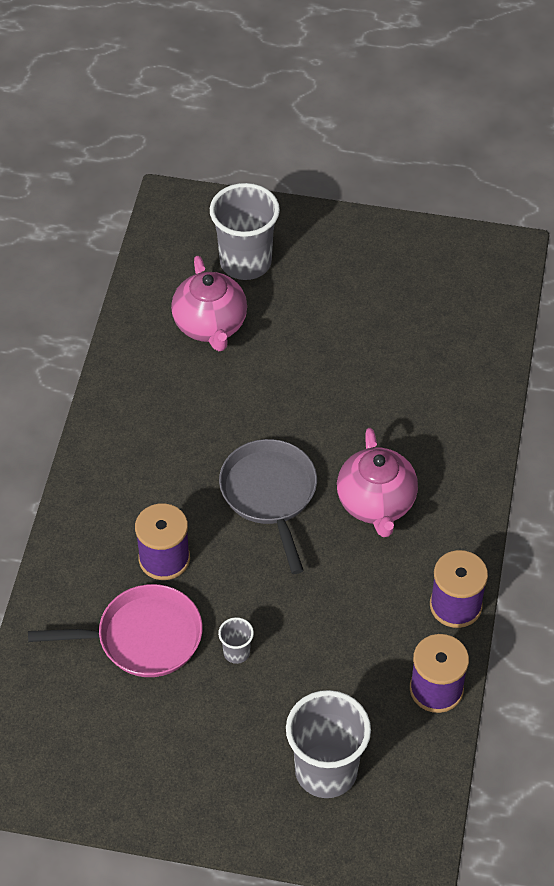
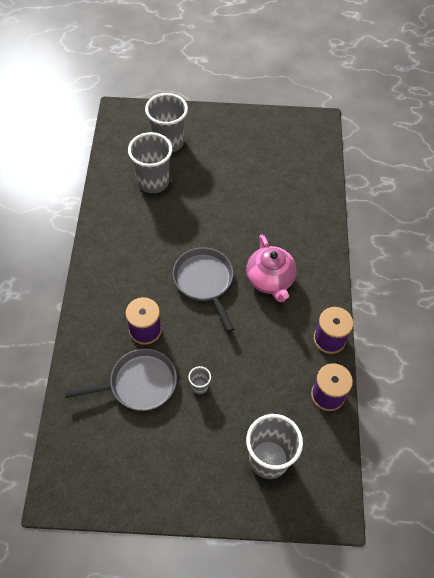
camera: 10 degrees left, 5 degrees up
pink pan [28,584,202,677] -> grey pan [64,349,177,411]
pink teapot [171,256,247,351] -> grey cup [128,132,172,193]

